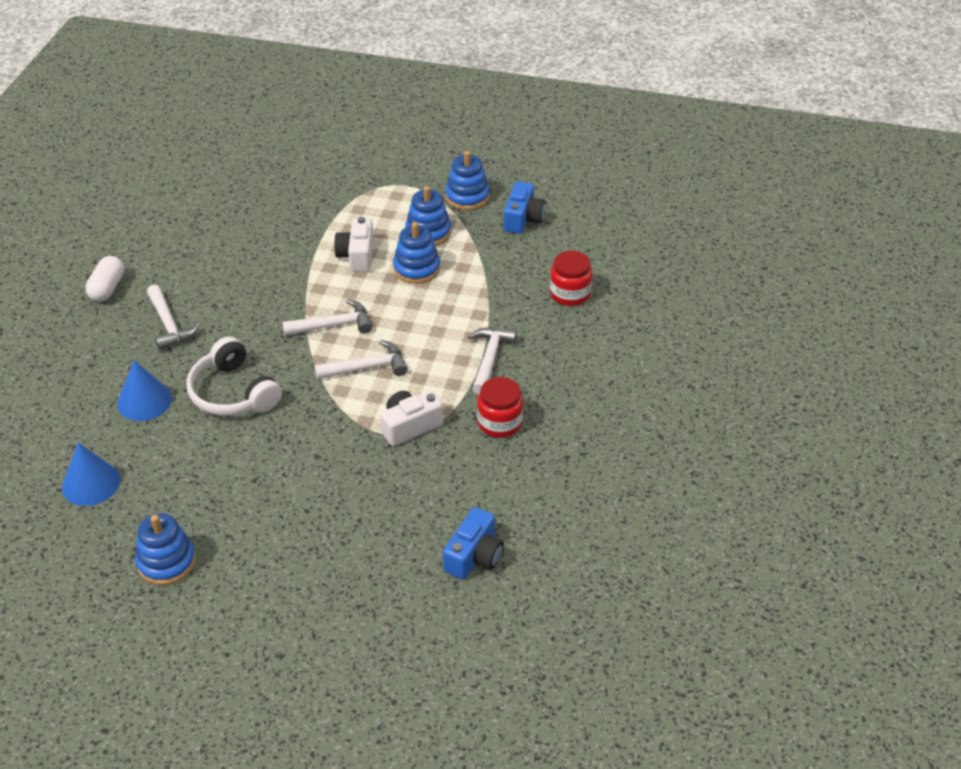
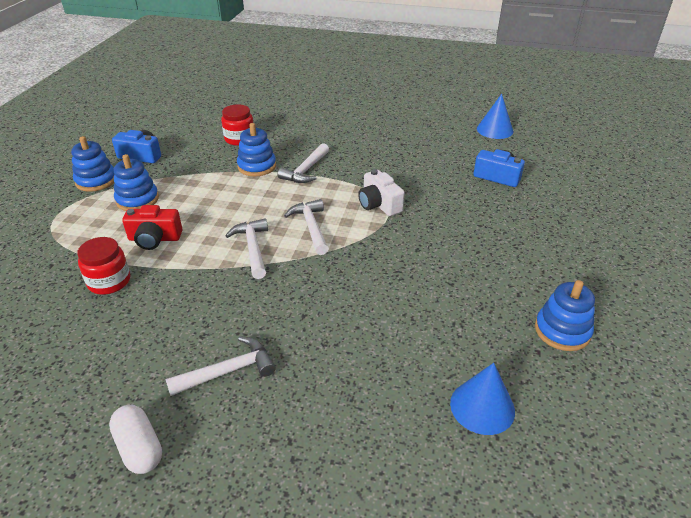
camera: 90 degrees left, 5 degrees down
white capsule [85,256,124,302] -> white capsule turned 45 degrees clockwise [109,405,162,474]
blue cone [117,360,172,421] -> blue cone moved to [477,94,513,139]
white headphones [186,336,282,415] -> none
white camera [334,217,374,272] -> red camera [122,205,183,250]
blue stacking toy [393,222,440,284] -> blue stacking toy moved to [237,123,276,177]
white hammer [468,327,517,395] -> white hammer turned 75 degrees counterclockwise [278,143,329,183]
red jar [477,377,523,438] -> red jar moved to [77,237,130,295]

